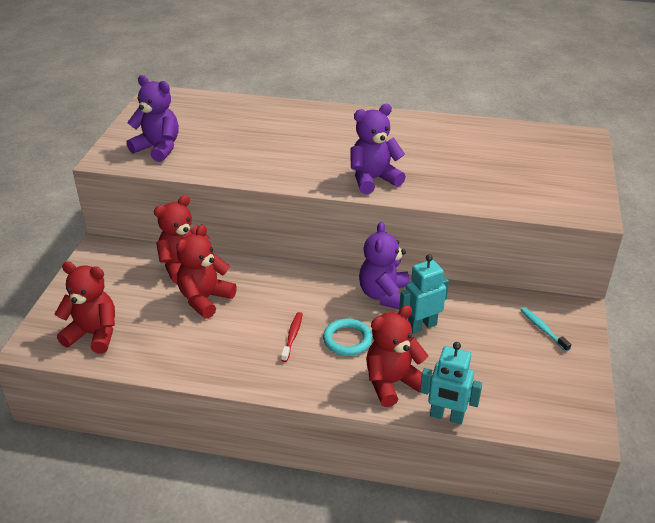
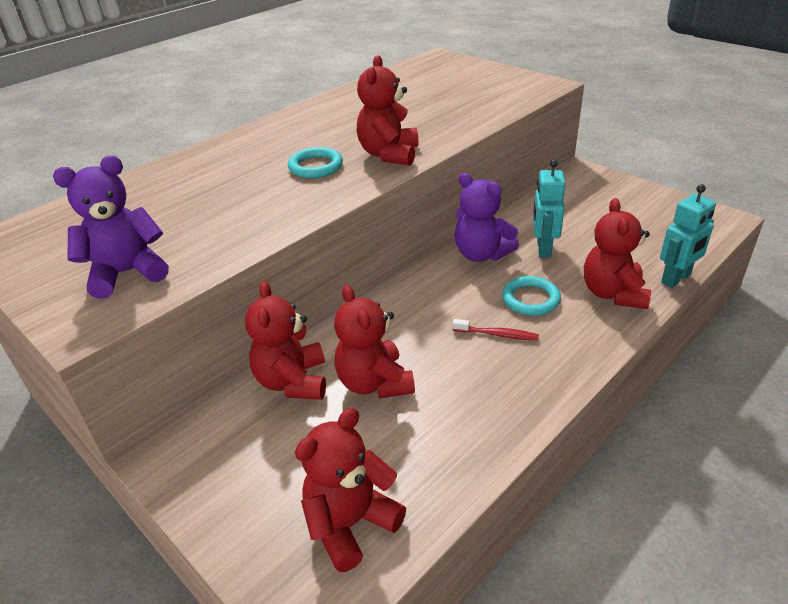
camera: 55 degrees left, 0 degrees up
red toothbrush [281,312,303,362] -> red toothbrush turned 150 degrees clockwise [453,319,539,341]
purple teddy bear [351,104,406,194] -> red teddy bear [357,55,418,166]
turquoise toothbrush [521,307,571,352] -> none
none -> turquoise ring [288,147,343,178]

